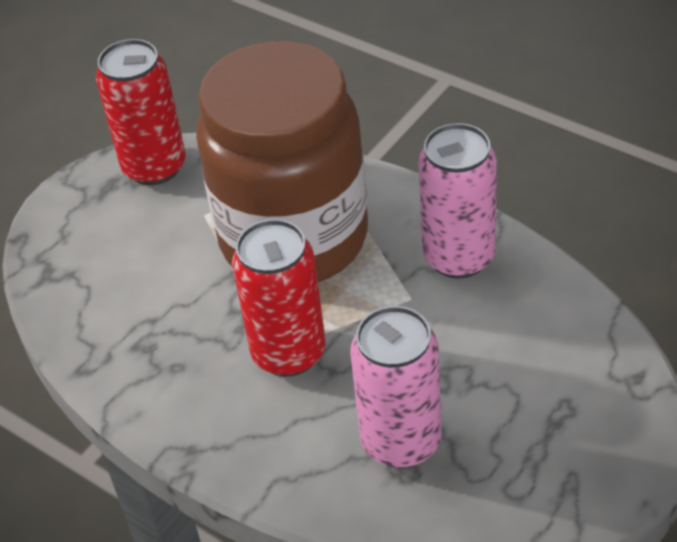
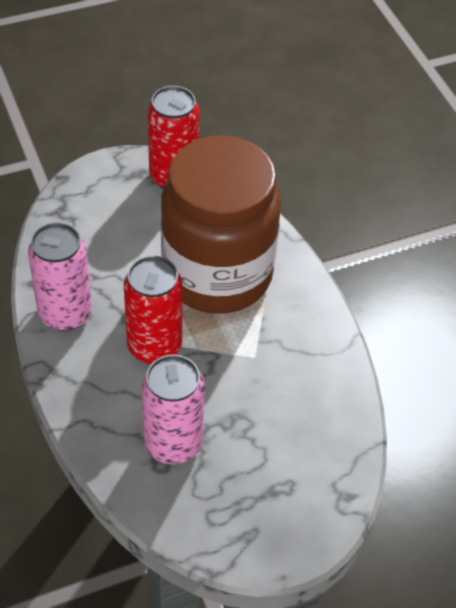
camera: 25 degrees right, 5 degrees up
pink can [418,123,497,279] -> pink can moved to [28,222,92,331]

